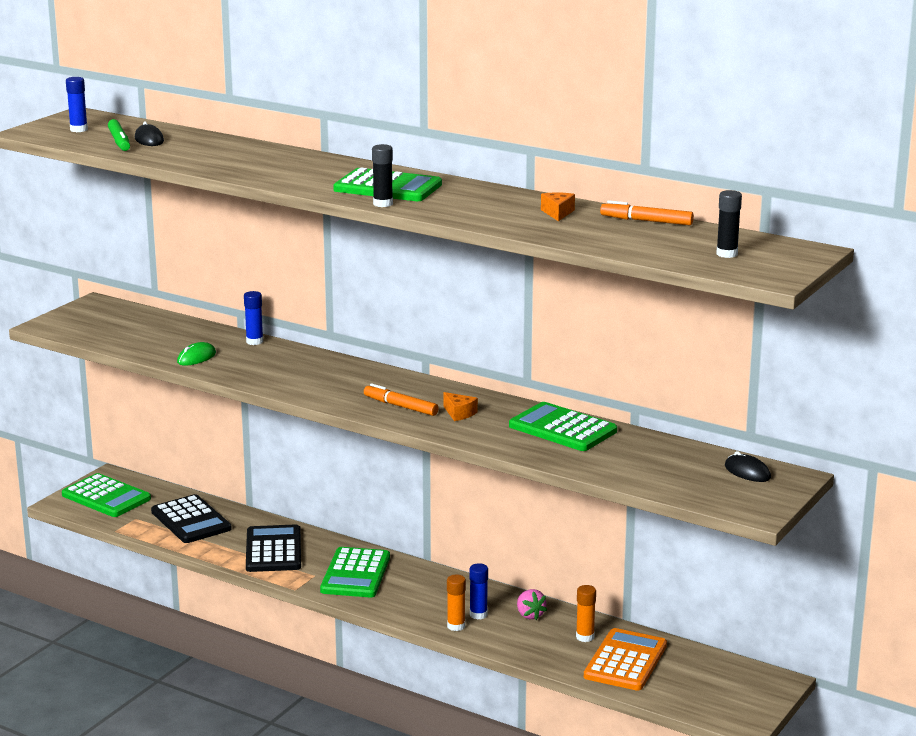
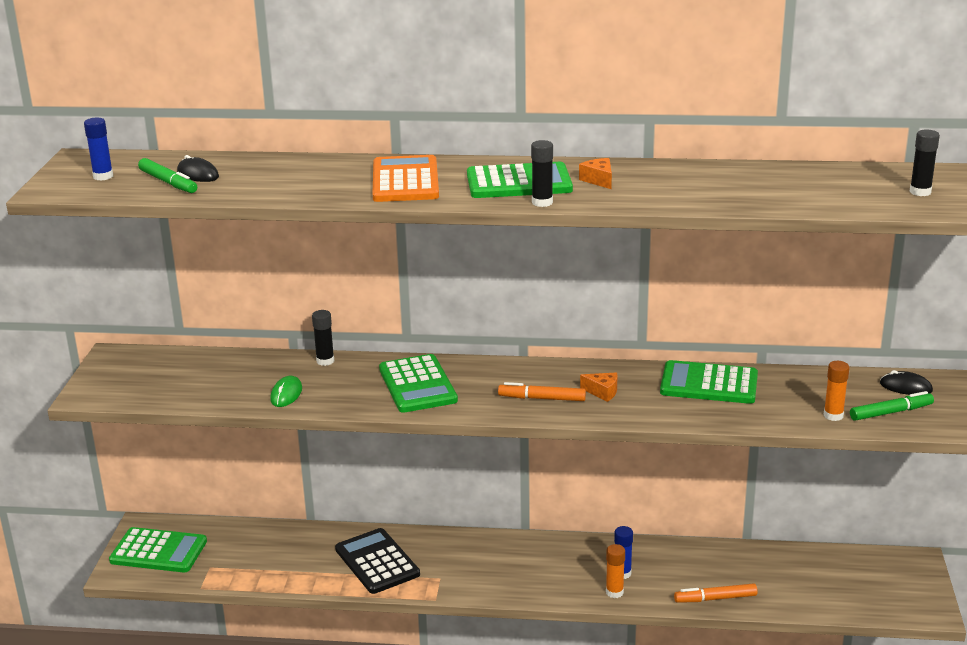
camera: 25 degrees left, 5 degrees up
black calculator [151,494,232,543] -> none
blue glue stick [244,291,263,345] -> black glue stick [312,310,334,366]
green calculator [320,547,390,598] -> green calculator moved to [379,354,458,413]
pink strawberry [517,589,547,620] -> none
orange cheese [541,193,575,221] -> orange cheese moved to [579,158,612,189]
orange glue stick [576,585,596,642] -> orange glue stick moved to [824,361,850,421]
orange calculator [584,628,667,691] -> orange calculator moved to [373,155,439,202]
orange marker [600,200,694,225] -> orange marker moved to [674,583,758,603]
none -> green marker [850,391,934,421]

